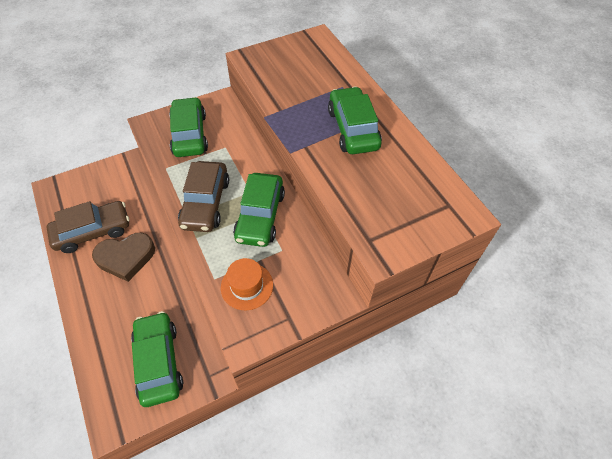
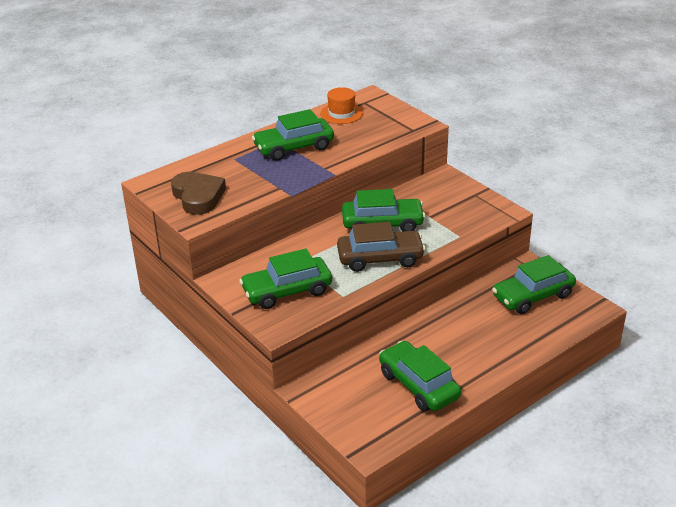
camera: 100 degrees left, 20 degrees down
brown car [47,201,129,253] -> green car [379,341,461,412]
brown heart [92,233,155,282] -> brown heart moved to [171,172,226,215]
orange hat [221,258,273,310] -> orange hat moved to [320,87,363,124]

